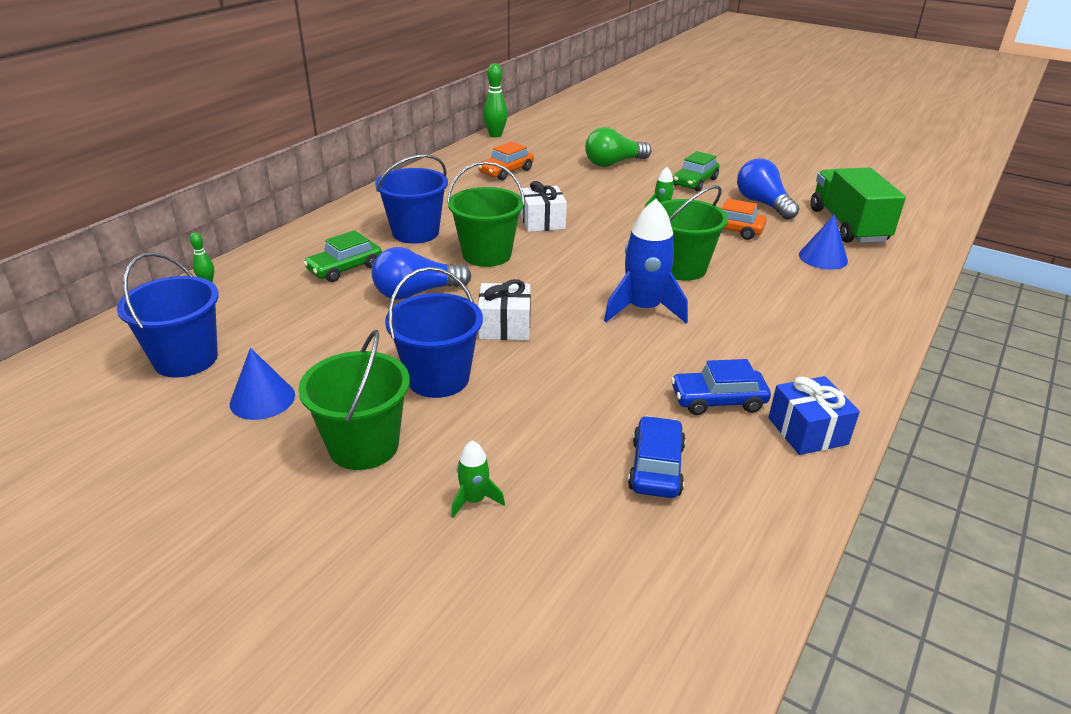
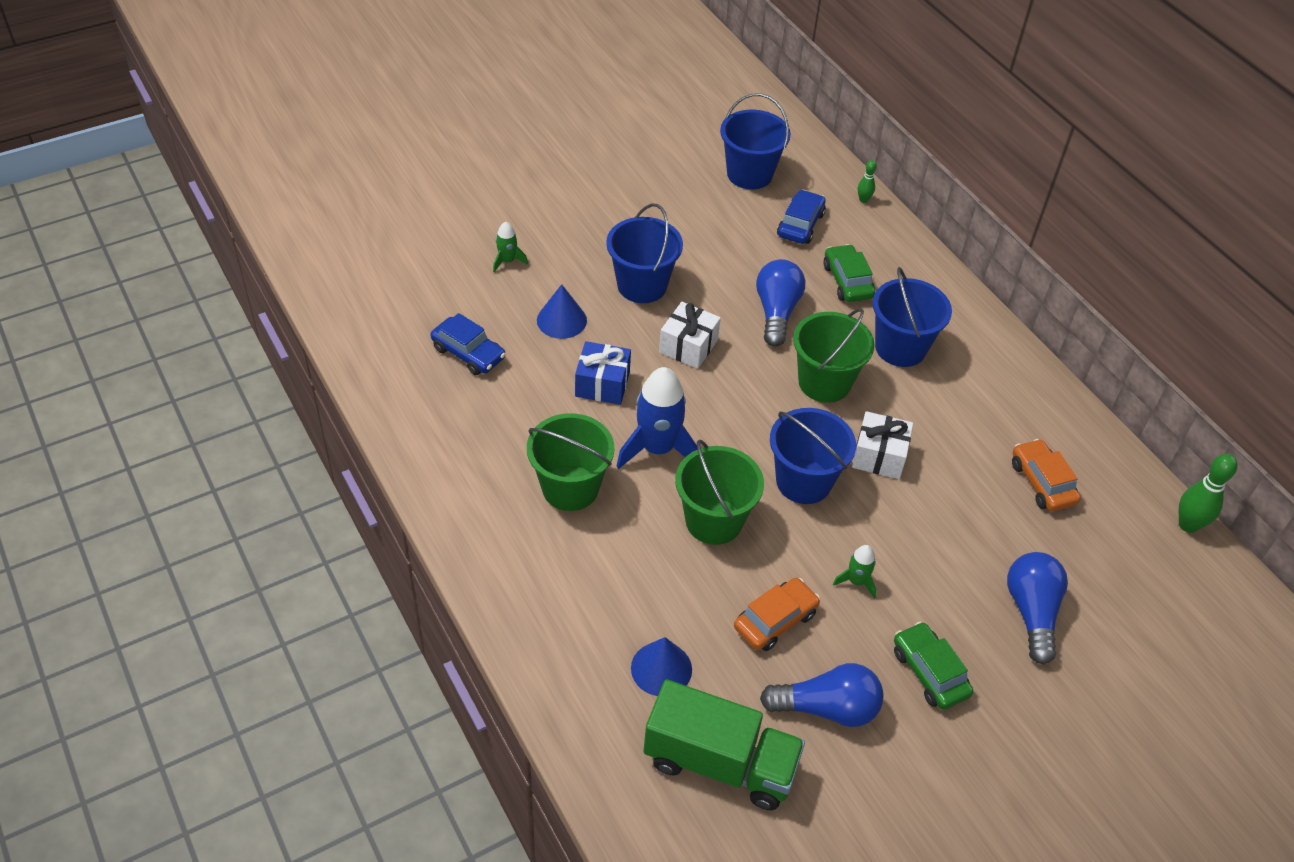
camera: 115 degrees right, 15 degrees up
blue cone [230,348,295,420] -> blue cone moved to [537,284,587,339]
green bucket [298,330,410,470] -> green bucket moved to [527,413,614,511]
green light bulb [585,127,651,167] -> blue light bulb [1007,552,1068,664]
blue car [671,359,771,415] -> blue car moved to [777,190,826,244]
blue gift [768,376,860,455] -> blue gift moved to [575,341,631,405]
none -> blue bucket [770,408,856,504]

